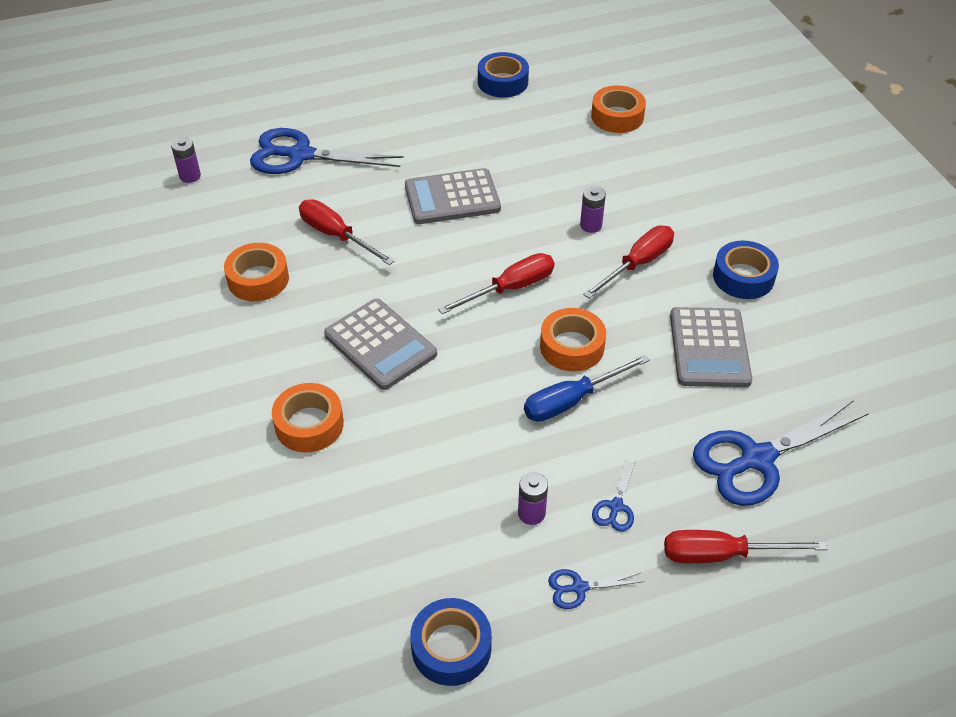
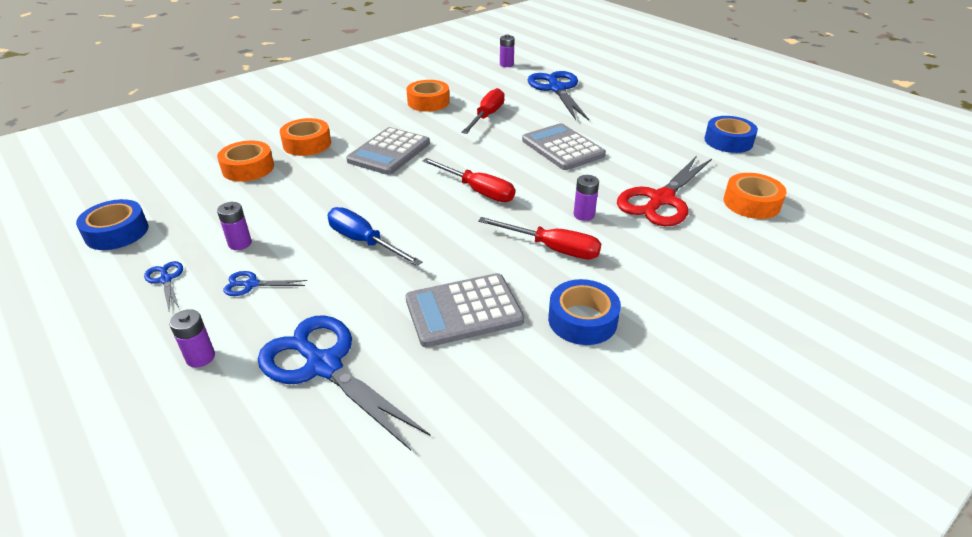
camera: 70 degrees right, 10 degrees down
orange tape [540,308,606,372] -> orange tape moved to [217,140,274,182]
red screwdriver [664,530,828,563] -> purple battery [169,309,215,368]
none -> red scissors [617,156,712,226]

